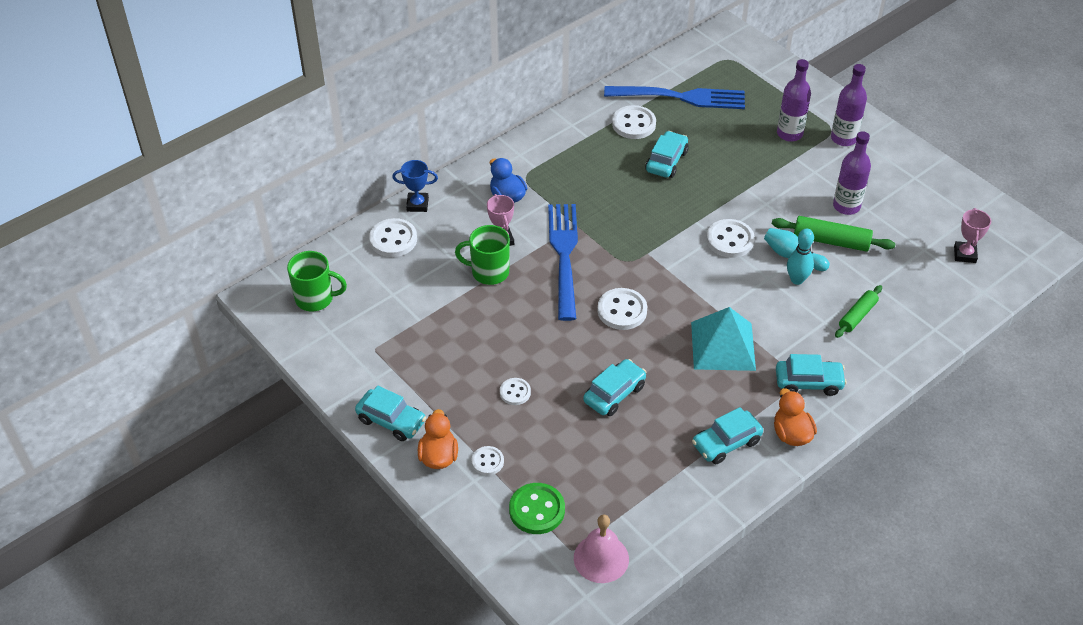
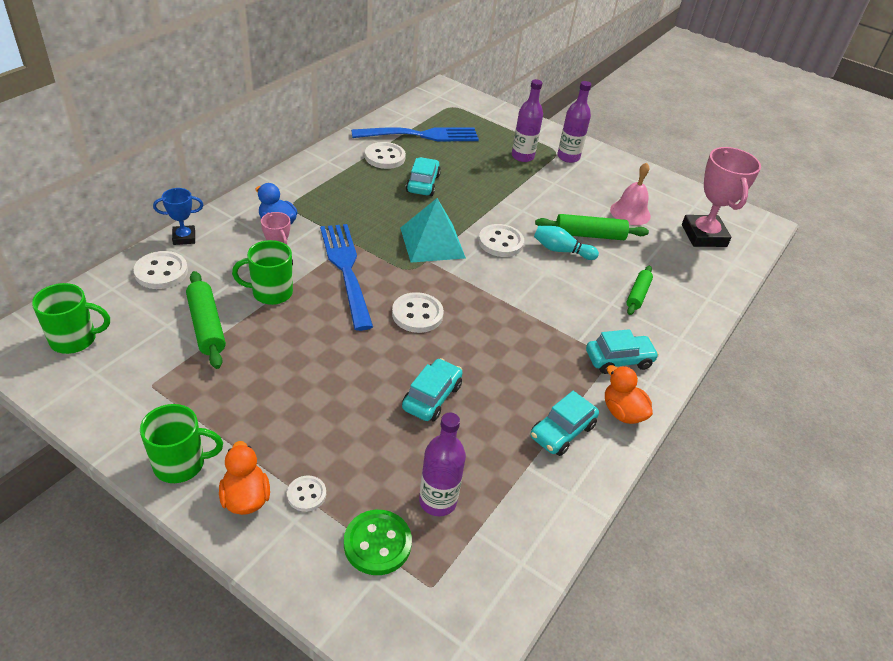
camera: 20 degrees left, 5 degrees down
turquoise car [355,386,426,441] -> green mug [140,404,223,483]
white button [500,378,531,405] -> none
pink bell [574,514,629,583] -> pink bell moved to [610,162,651,225]
turquoise pyramid [691,307,756,371] -> turquoise pyramid moved to [400,198,466,263]
turquoise bowling pin [787,229,814,285] -> none
purple bottle [833,131,871,215] -> purple bottle moved to [419,412,466,516]
pink trophy [954,208,991,263] -> pink trophy [682,147,761,247], size x1.92
none -> green rolling pin [186,271,226,369]

